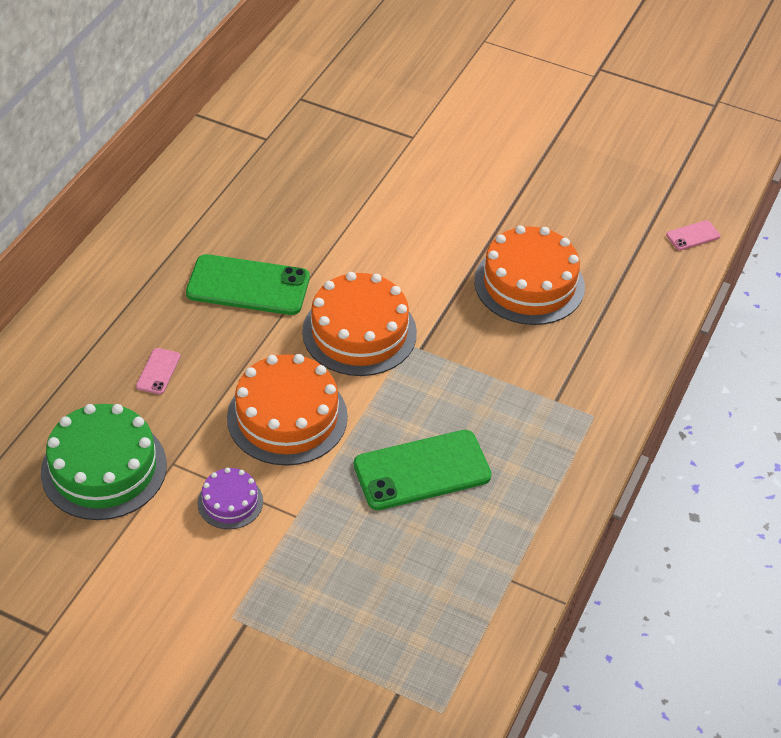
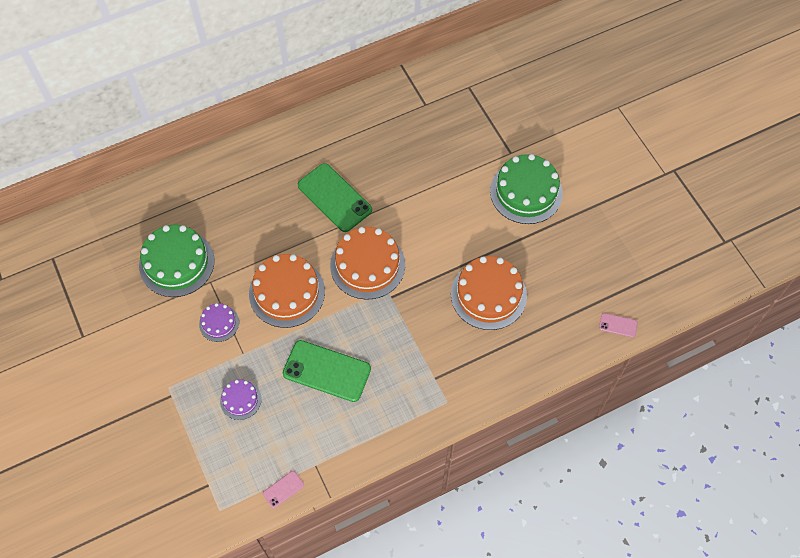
camera: 40 degrees right, 15 degrees up
pink phone [136,348,181,394] -> pink phone moved to [263,471,304,508]
none -> purple cake [220,379,262,420]
none -> green cake [490,154,563,224]

